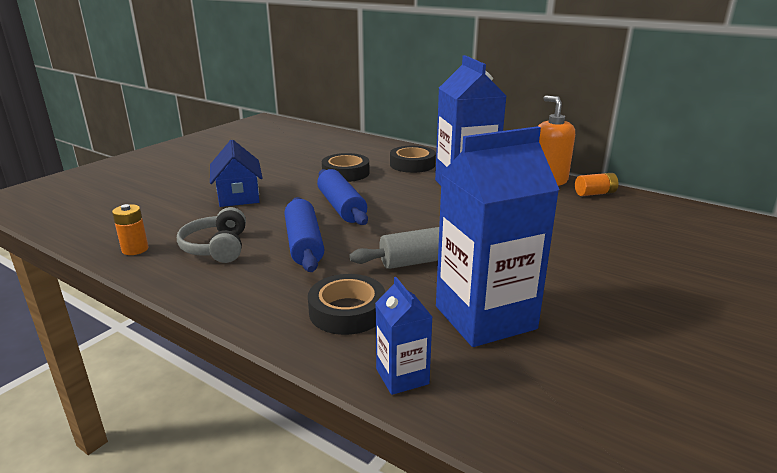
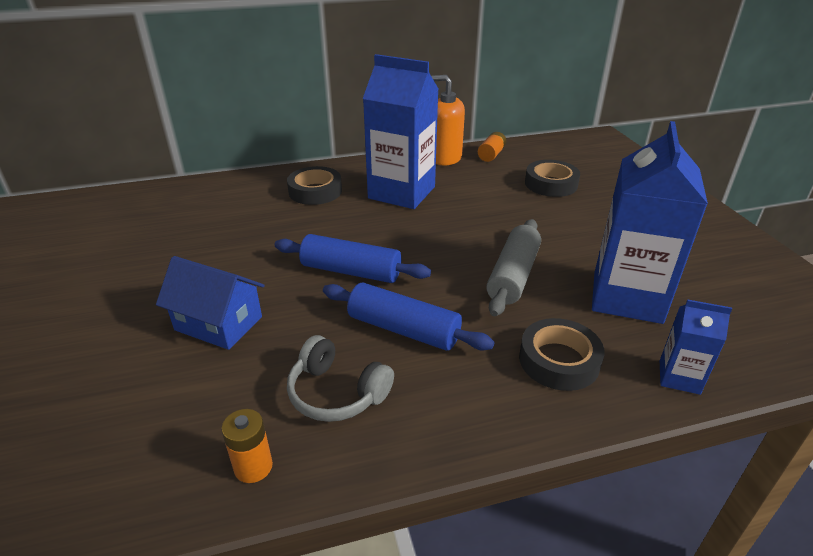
camera: 50 degrees left, 10 degrees up
black tape [322,153,370,182] -> black tape moved to [525,160,580,197]

